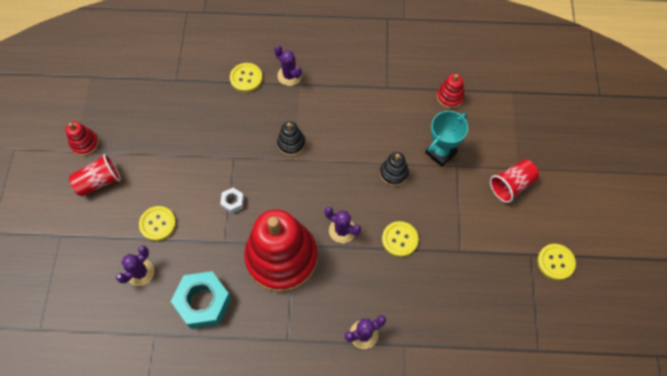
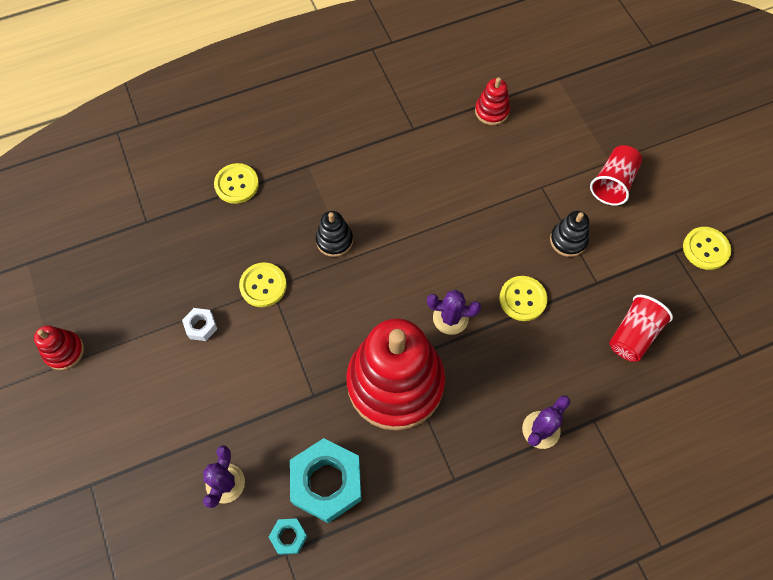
camera: 25 degrees left, 0 degrees up
red cup [69,154,121,196] -> red cup moved to [609,295,673,362]
yellow button [139,206,176,241] -> yellow button moved to [239,263,287,307]
white nut [220,188,244,214] -> white nut moved to [182,308,217,341]
purple cactus [274,45,302,86] -> none
black stacking toy [380,152,409,186] -> black stacking toy moved to [550,211,589,257]
turquoise trophy [425,111,468,167] -> none
none -> turquoise nut [269,518,308,555]

